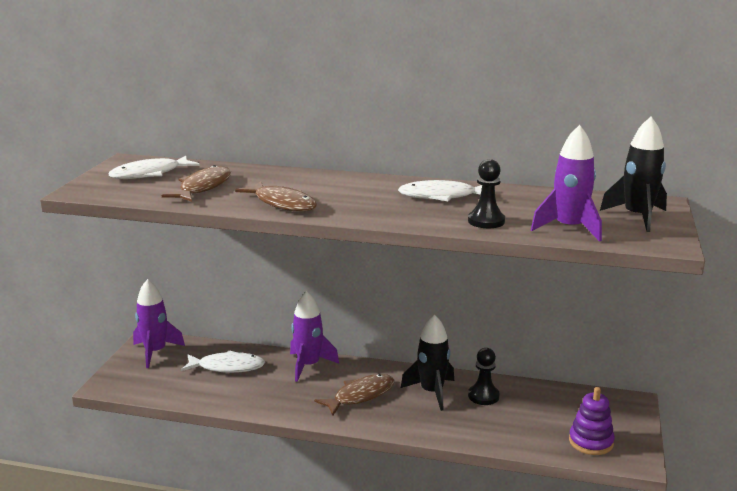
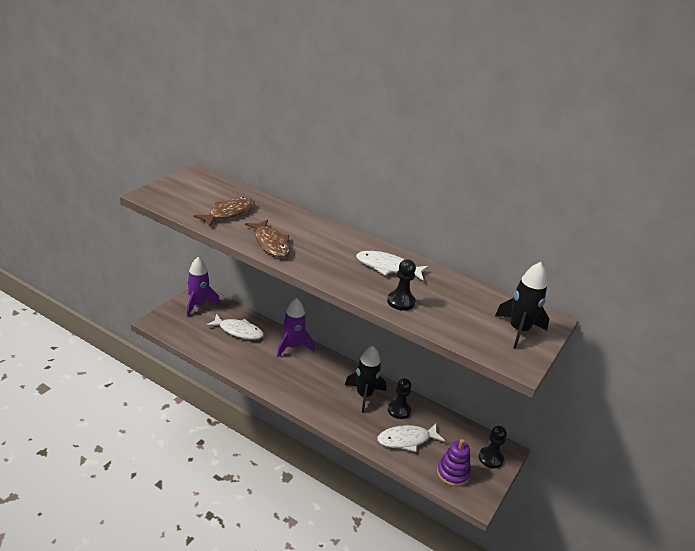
camera: 15 degrees right, 10 degrees up
white fish [108,156,200,179] -> white fish moved to [378,424,445,452]
brown fish [314,374,394,415] -> none
purple rocket [531,125,602,242] -> none
none -> black pawn [479,426,507,468]

